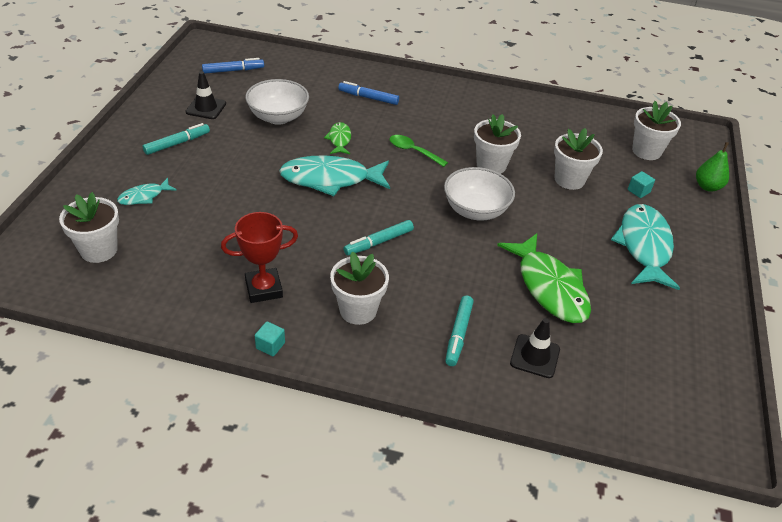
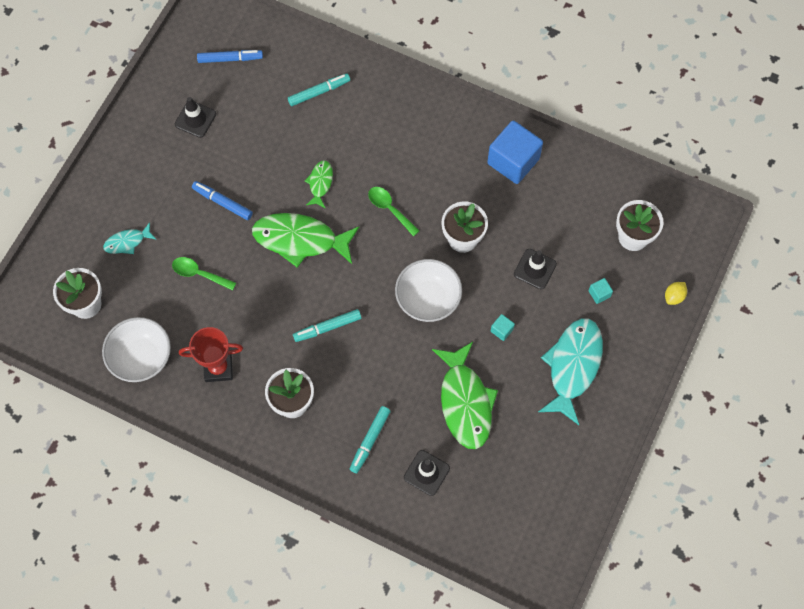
camera: 15 degrees right, 25 degrees up
turquoise marker [143,123,210,155] -> turquoise marker moved to [288,73,350,106]
white bowl [245,79,309,125] -> white bowl moved to [102,317,171,382]
turquoise cube [255,321,285,356] -> turquoise cube moved to [491,314,515,341]
turquoise fish [279,155,390,196] -> green fish [252,213,359,268]
blue marker [338,81,399,105] -> blue marker moved to [192,181,253,220]
white flower pot [554,128,603,190] -> black traffic cone [514,249,557,289]
green pear [696,142,729,192] -> yellow lemon [665,282,687,305]
none -> green spoon [172,257,236,291]
none -> blue cube [487,120,543,184]

